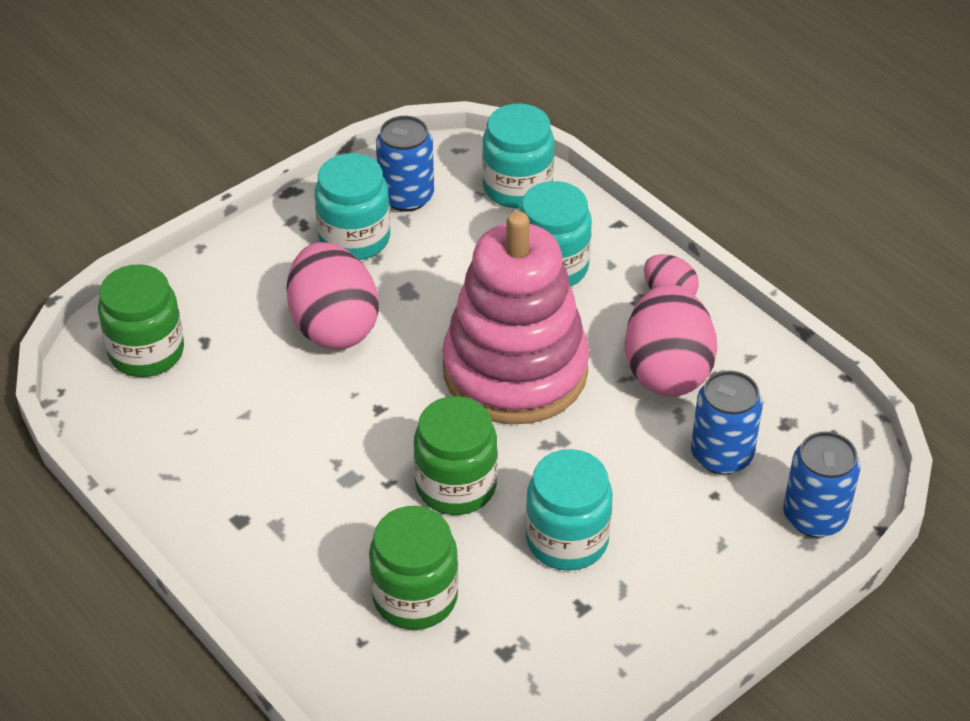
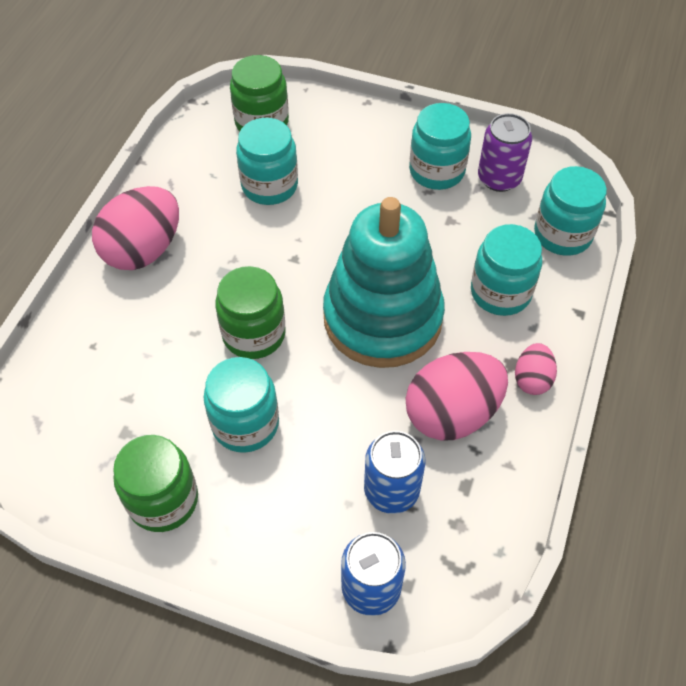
camera: 60 degrees right, 10 degrees up
pink egg [286,242,379,349] -> pink egg moved to [92,186,179,270]
green jar [369,506,458,630] -> green jar moved to [113,435,198,532]
blue can [376,116,434,212] -> purple can [478,113,532,192]
pink stacking toy [442,211,589,424] -> turquoise stacking toy [323,197,445,368]
none -> turquoise jar [236,118,298,205]

